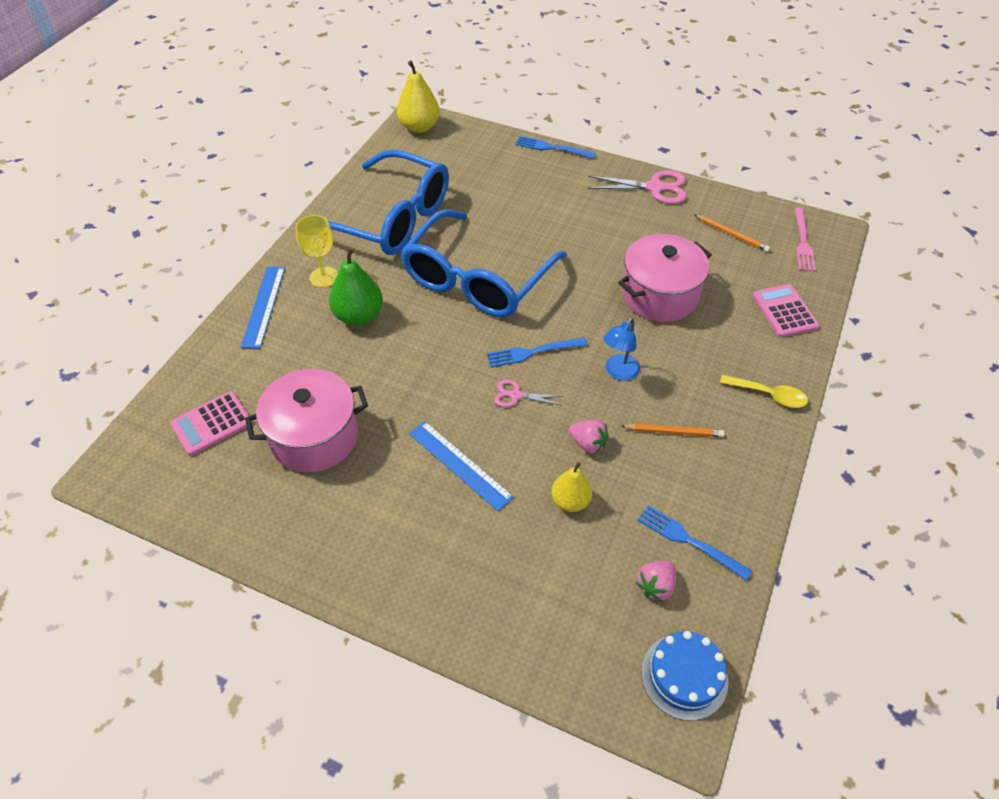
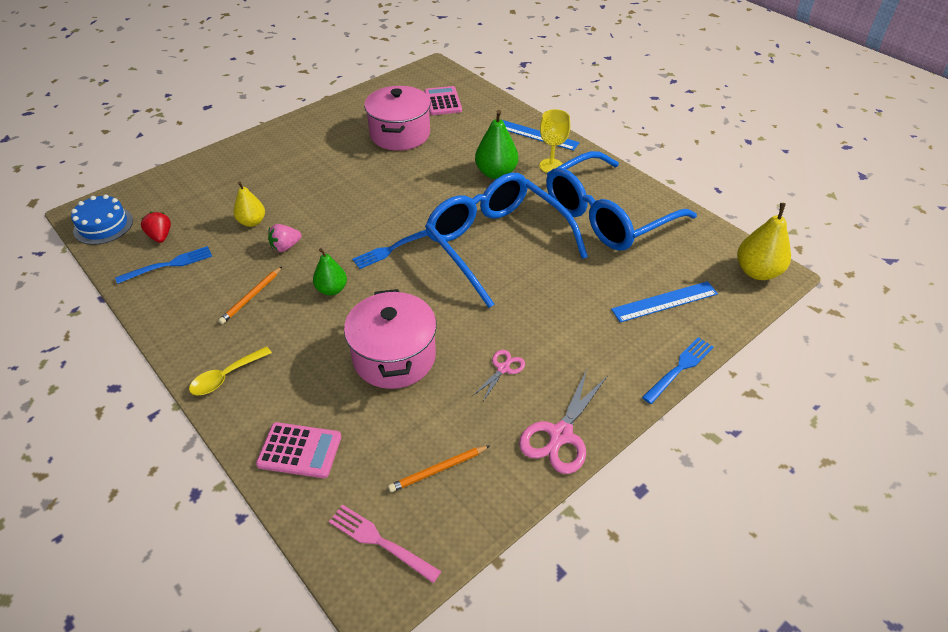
camera: 115 degrees right, 5 degrees down
blue ruler [409,421,514,511] -> blue ruler moved to [611,281,718,323]
blue fork [487,337,587,367] -> blue fork turned 135 degrees counterclockwise [352,230,428,269]
pink scissors [494,380,561,407] -> pink scissors moved to [472,350,525,401]
blue lamp [604,318,640,381] -> green pear [313,248,347,296]
pink strawberry [636,561,676,602] -> red strawberry [141,212,171,243]

